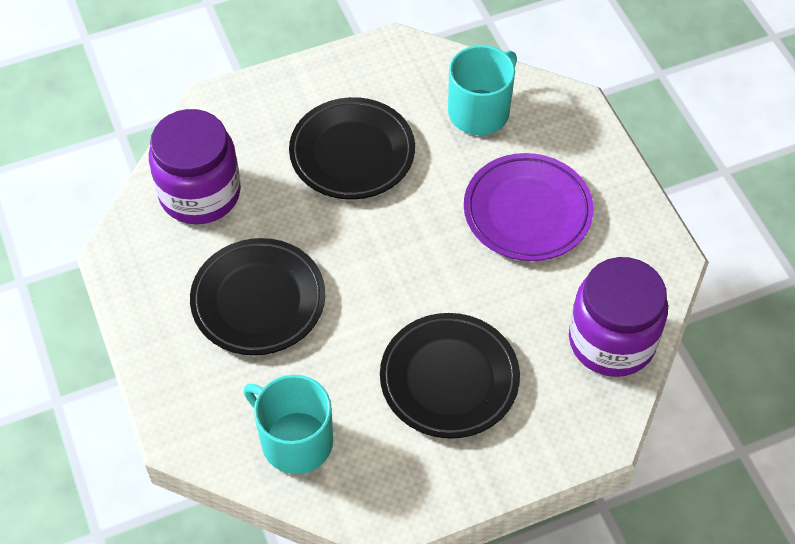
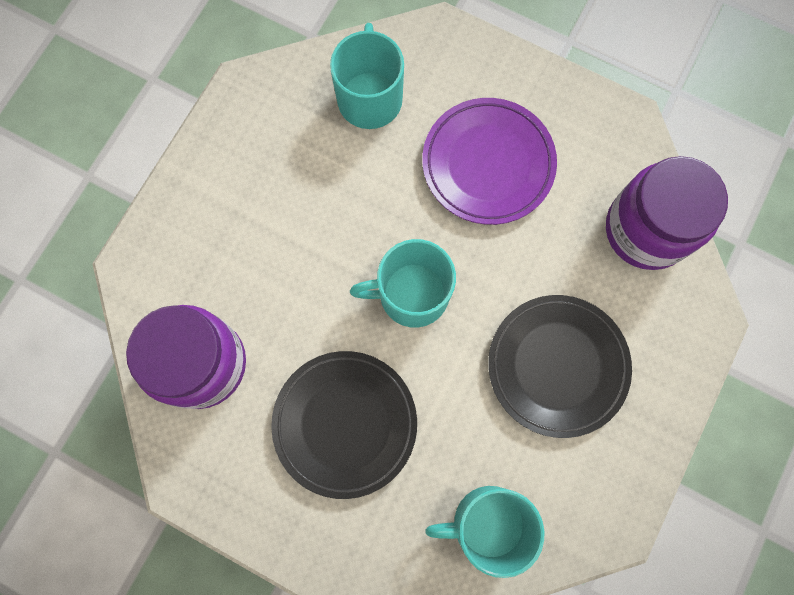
camera: 40 degrees left, 20 degrees up
black plate [289,97,415,200] -> none
none -> turquoise mug [350,239,456,328]

